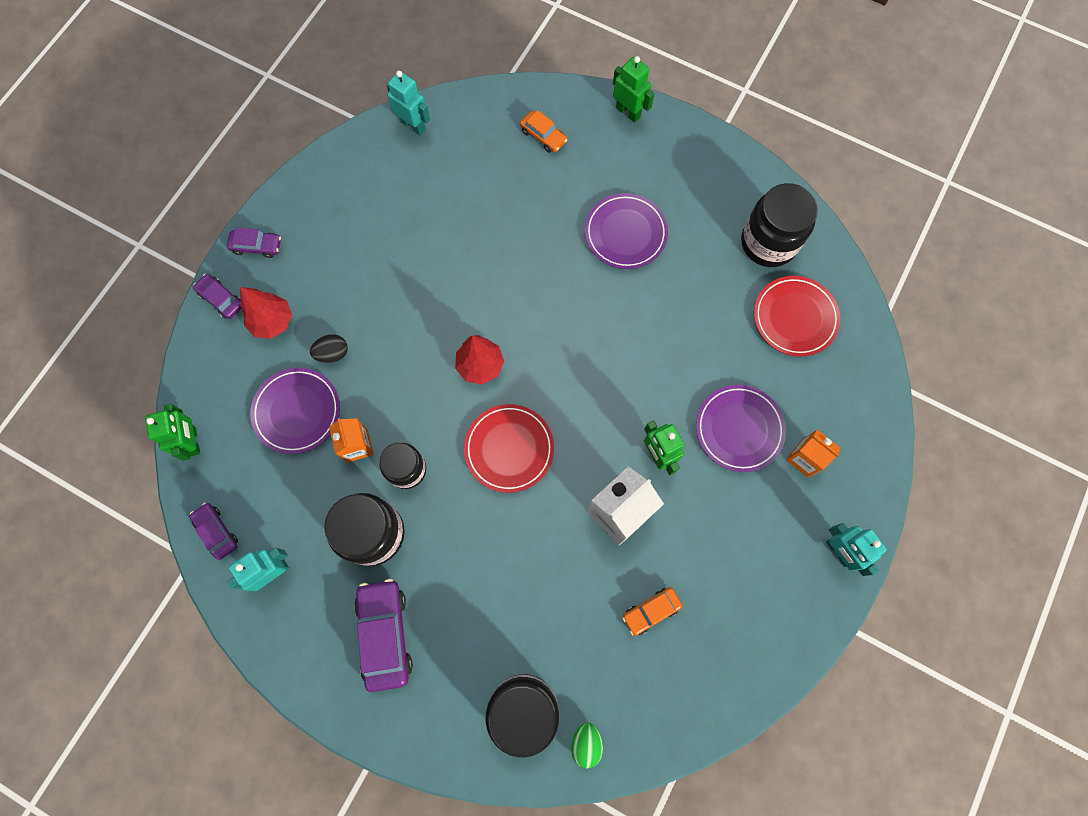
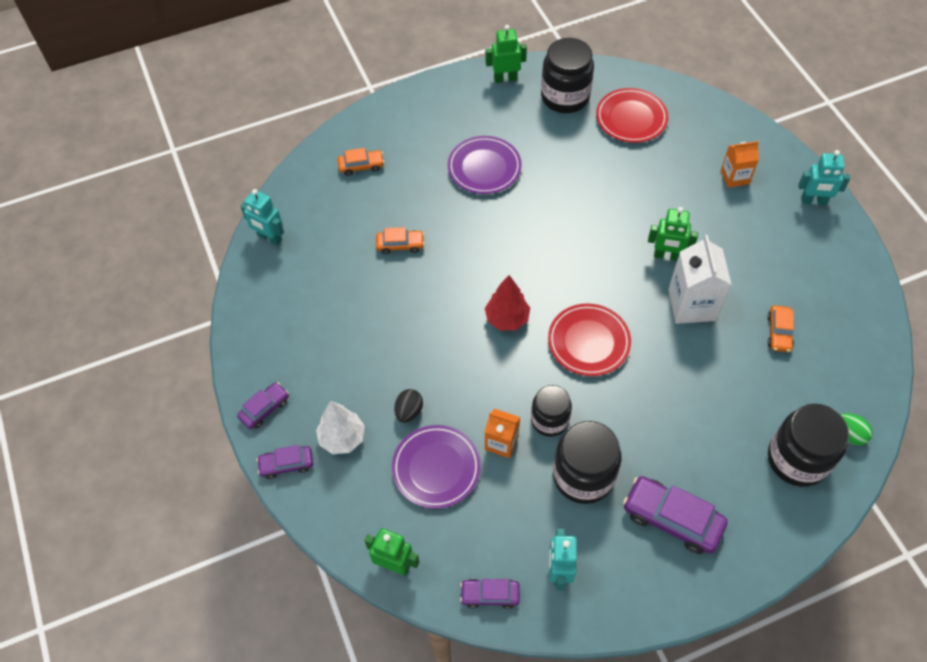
camera: 50 degrees left, 15 degrees down
red tree [240,287,292,339] -> white tree [316,401,365,454]
turquoise robot [387,71,430,135] -> turquoise robot turned 135 degrees counterclockwise [240,189,284,246]
green robot [613,56,654,123] -> green robot moved to [486,25,527,83]
purple plate [696,385,786,472] -> none
none -> orange car [376,227,425,254]

